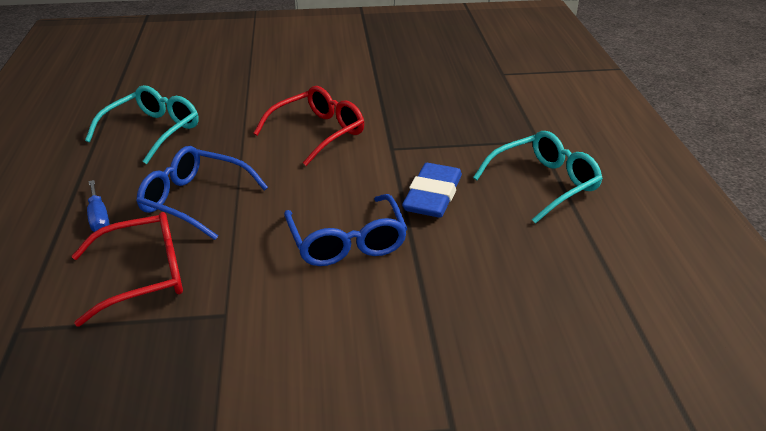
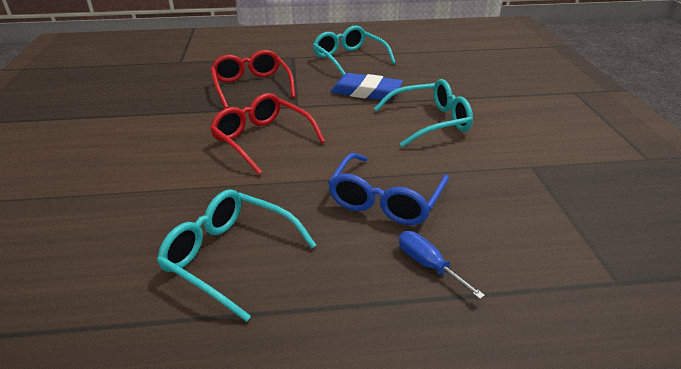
camera: 90 degrees left, 0 degrees up
red glasses [72,212,183,327] -> red glasses moved to [210,50,296,108]
blue screwdriver [87,180,110,232] -> blue screwdriver turned 105 degrees counterclockwise [399,231,485,299]
blue glasses [284,194,407,266] -> turquoise glasses [374,79,473,147]

